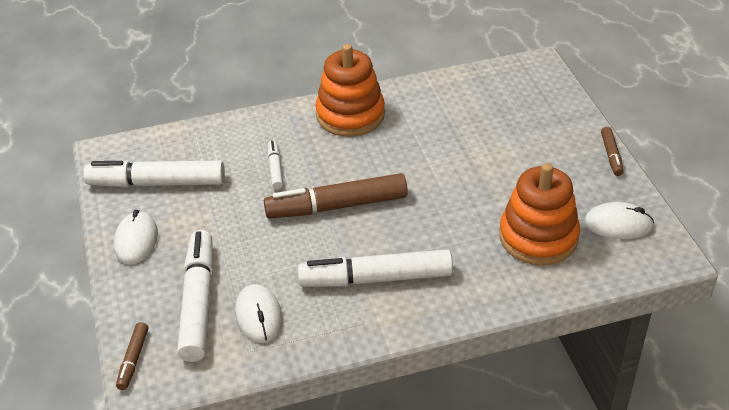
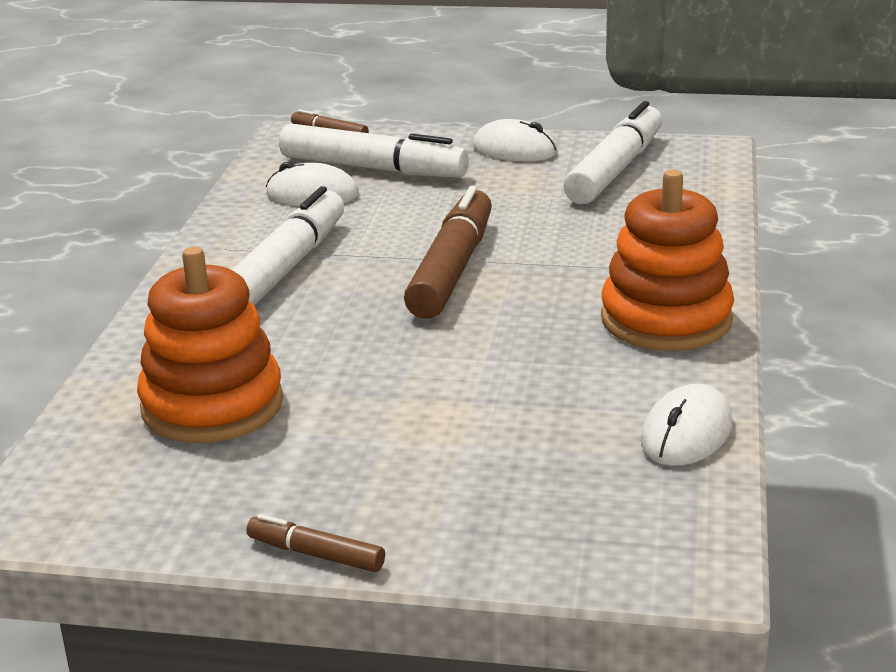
camera: 115 degrees right, 15 degrees down
white marker [268,140,283,190] -> none
white mouse [584,202,654,239] -> white mouse moved to [641,384,733,466]

